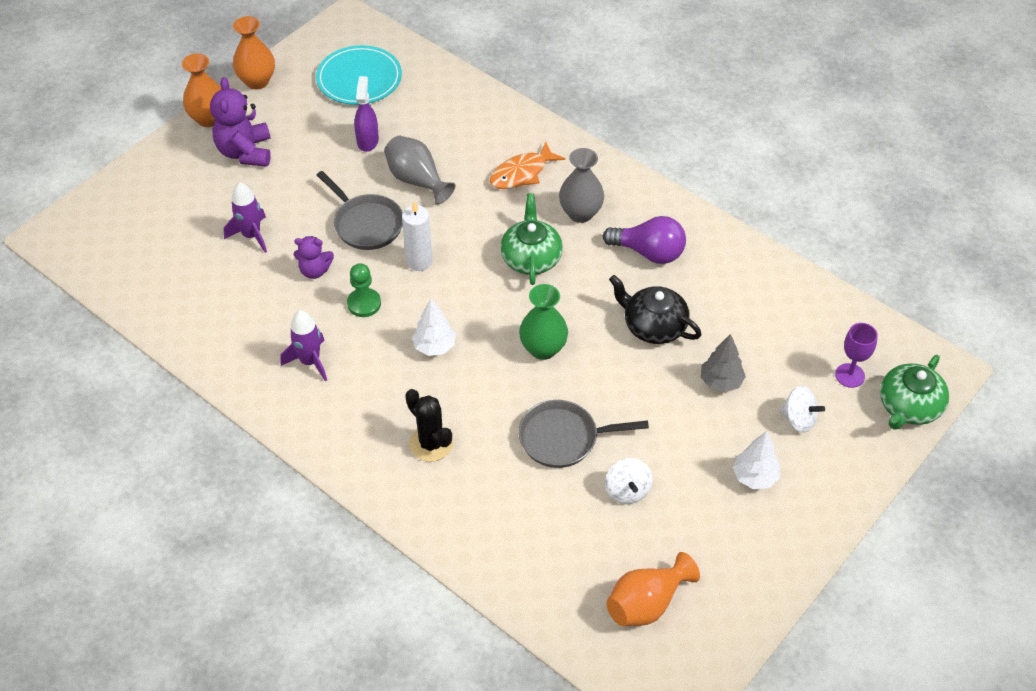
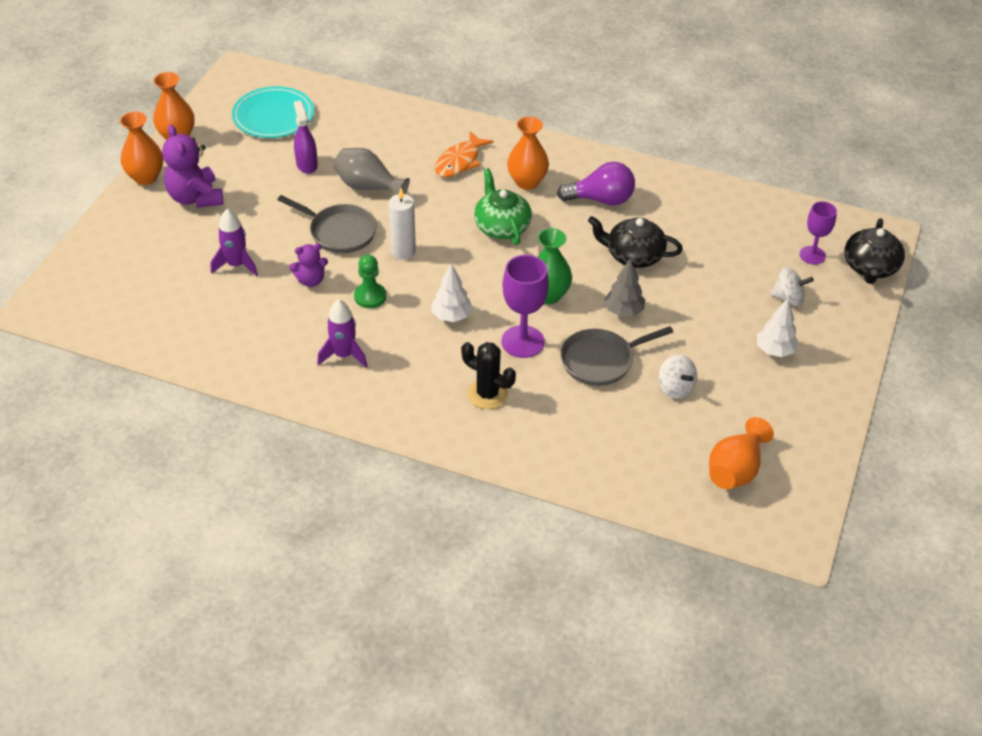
camera: 20 degrees left, 5 degrees down
grey vase [559,148,604,223] -> orange vase [507,117,549,190]
grey tree [701,334,746,392] -> grey tree moved to [604,259,645,317]
green teapot [880,355,949,430] -> black teapot [844,218,905,284]
none -> purple goblet [501,255,549,358]

